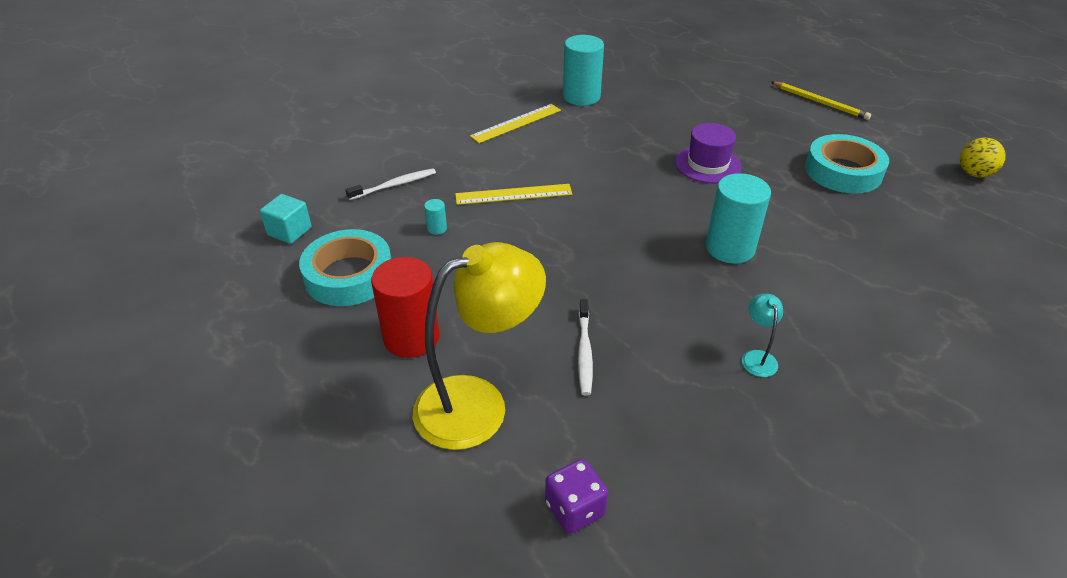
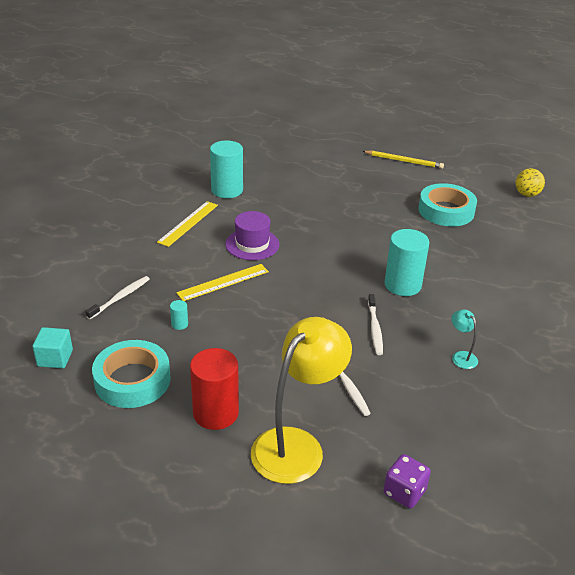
camera: 25 degrees left, 5 degrees down
purple hat [675,123,742,183] -> purple hat moved to [225,211,280,260]
none -> white toothbrush [368,294,383,355]

